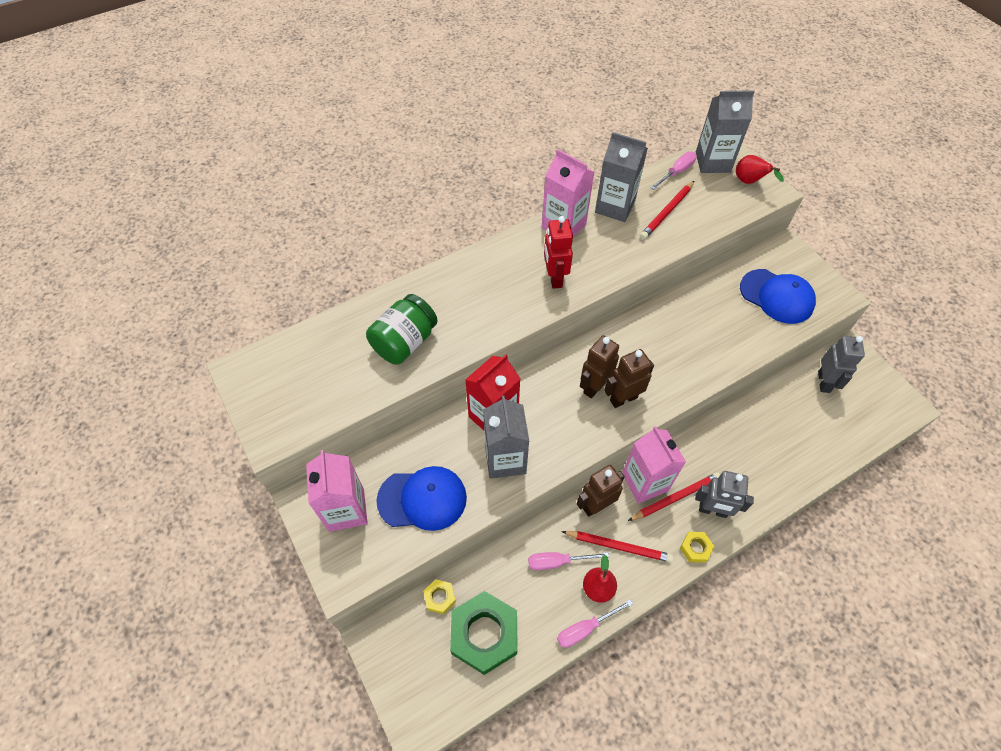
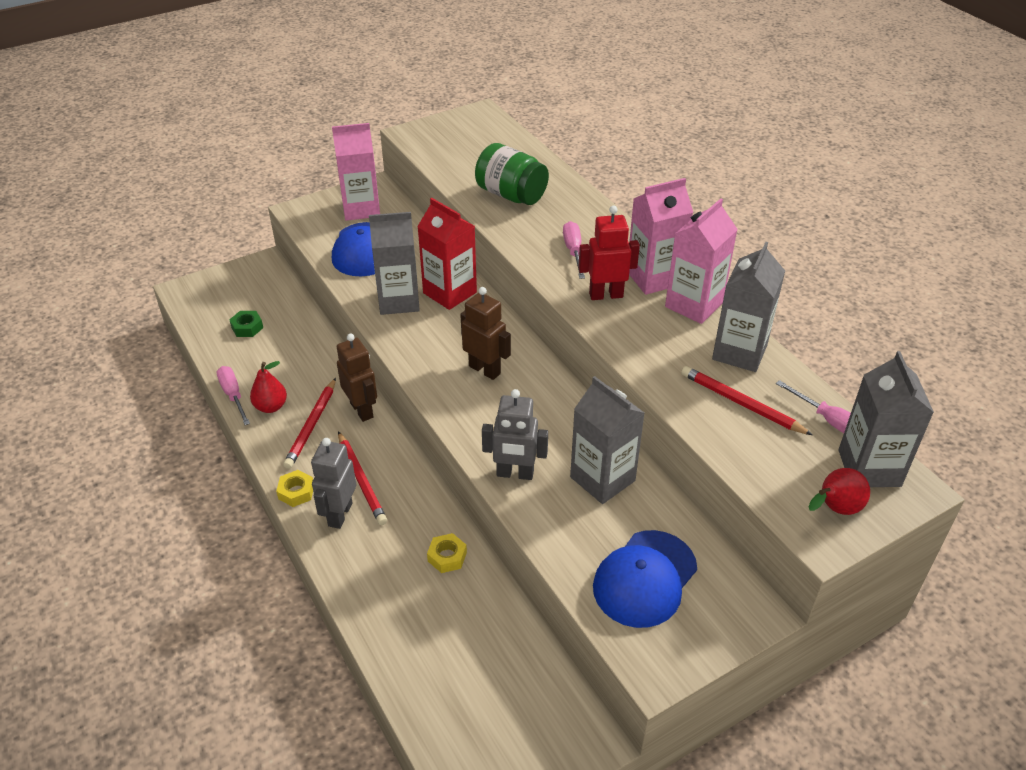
camera: 90 degrees right, 15 degrees down
yellow nut [423,579,456,614] -> yellow nut moved to [427,533,467,573]
green nut [450,591,518,675] -> green nut [230,311,263,337], size x0.46
pink screwdriver [528,552,609,570] -> pink screwdriver moved to [563,221,585,279]
brown robot [604,349,654,408] -> none
pink carton [622,426,686,504] -> pink carton moved to [629,178,693,295]
grey robot [818,336,865,393] -> grey robot moved to [482,389,548,480]
none -> grey carton [570,376,644,504]

